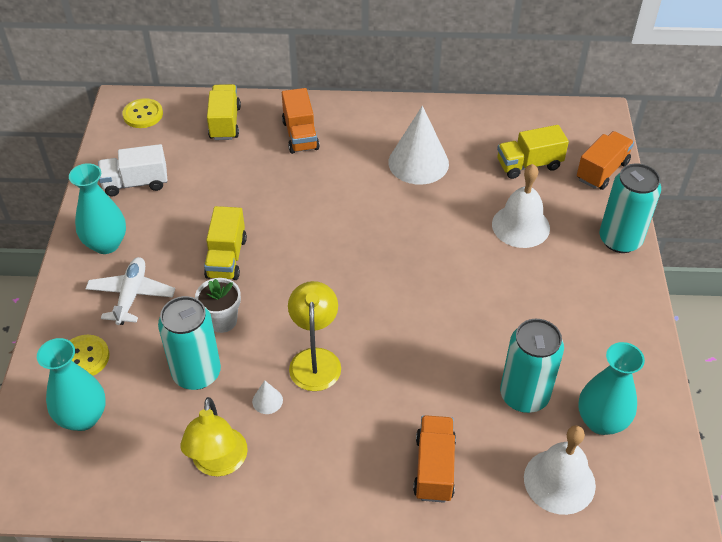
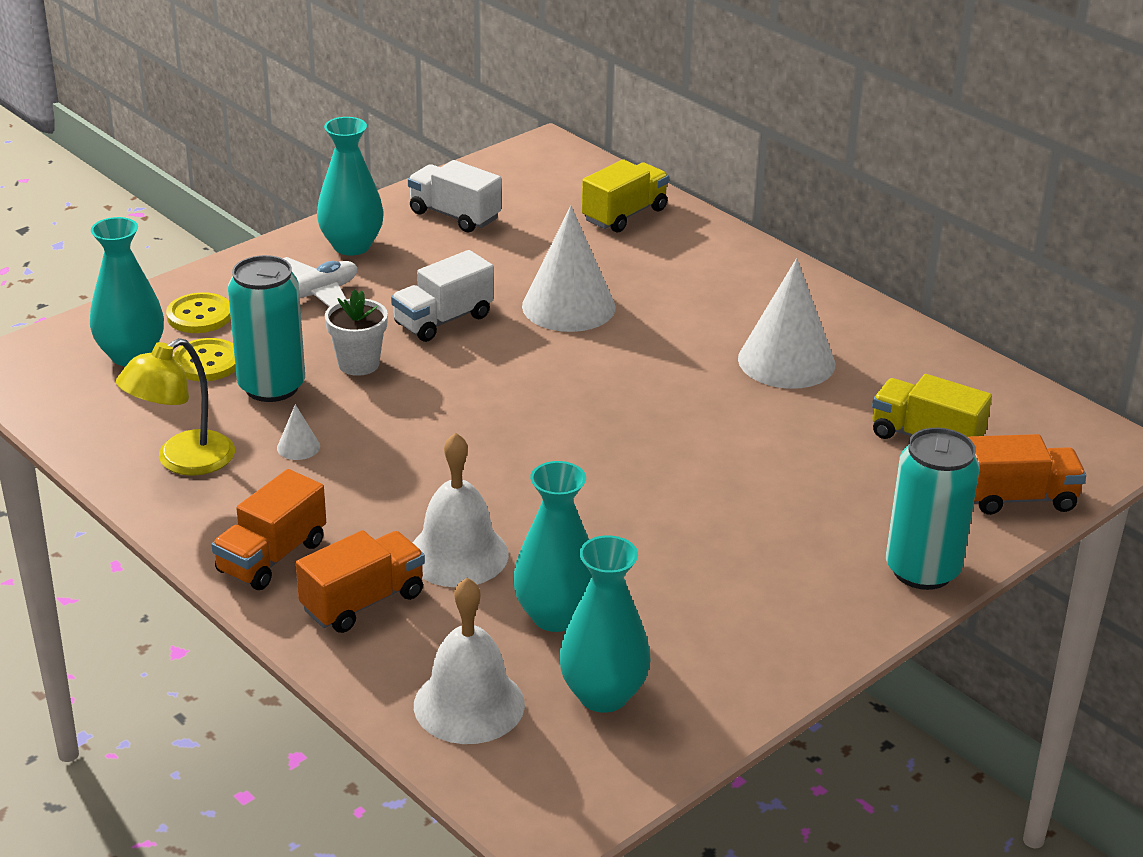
camera: 45 degrees right, 15 degrees down
yellow button [122,98,163,128] -> yellow button moved to [172,338,236,381]
yellow truck [204,206,247,280] -> white truck [391,250,494,342]
orange truck [282,88,320,154] -> orange truck moved to [211,469,326,590]
yellow lamp [288,281,341,391] -> none
white bell [492,164,550,248] -> white bell moved to [413,433,509,587]
turquoise can [500,319,564,413] -> turquoise vase [513,461,592,632]
none -> white cone [522,206,616,332]

